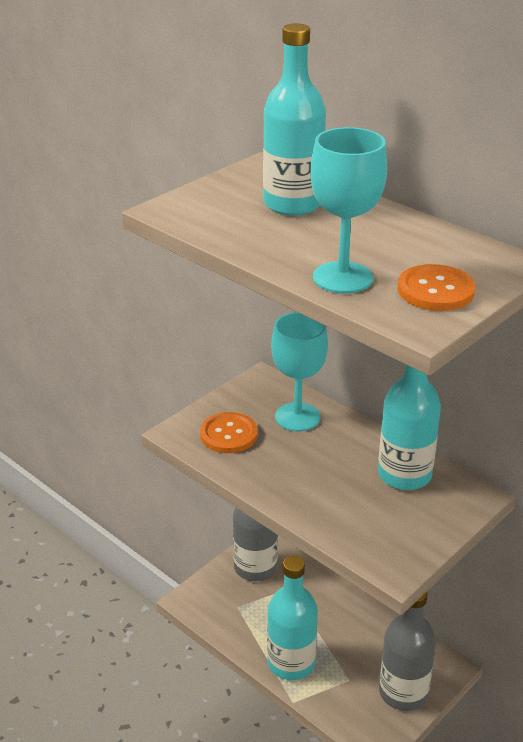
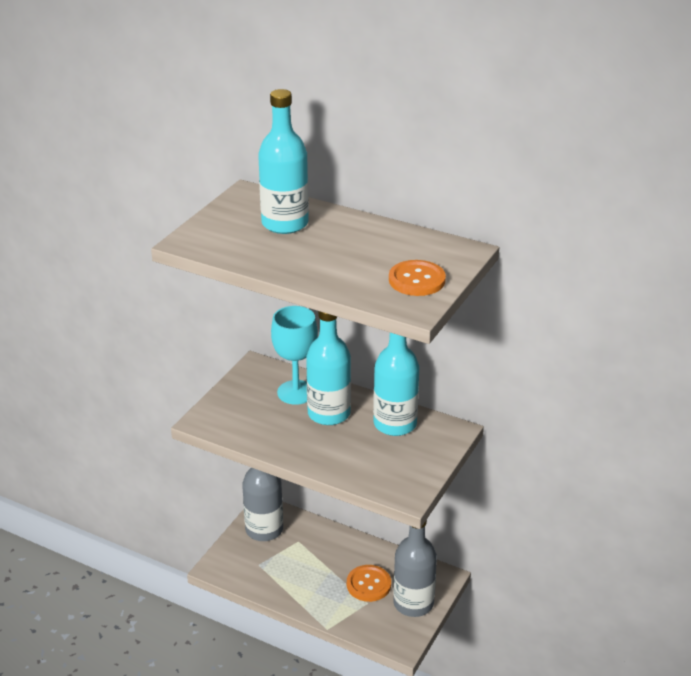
camera: 15 degrees left, 0 degrees up
orange button [200,412,258,453] -> orange button moved to [347,565,391,602]
turquoise bottle [267,555,318,680] -> turquoise bottle moved to [306,311,351,425]
turquoise goblet [310,127,387,293] -> none

